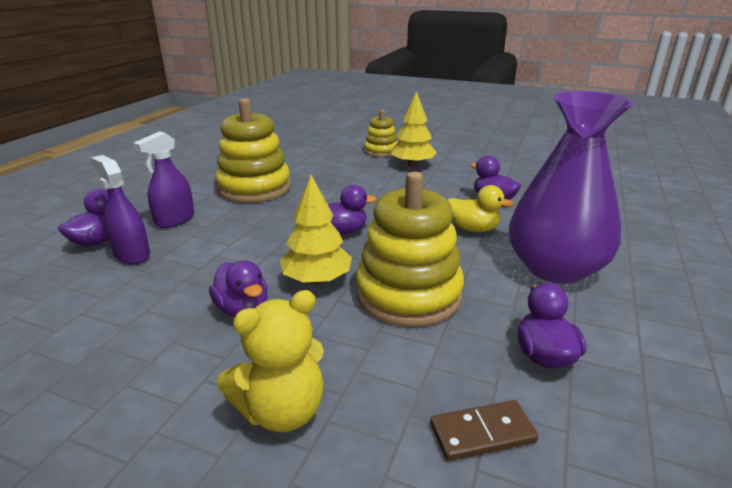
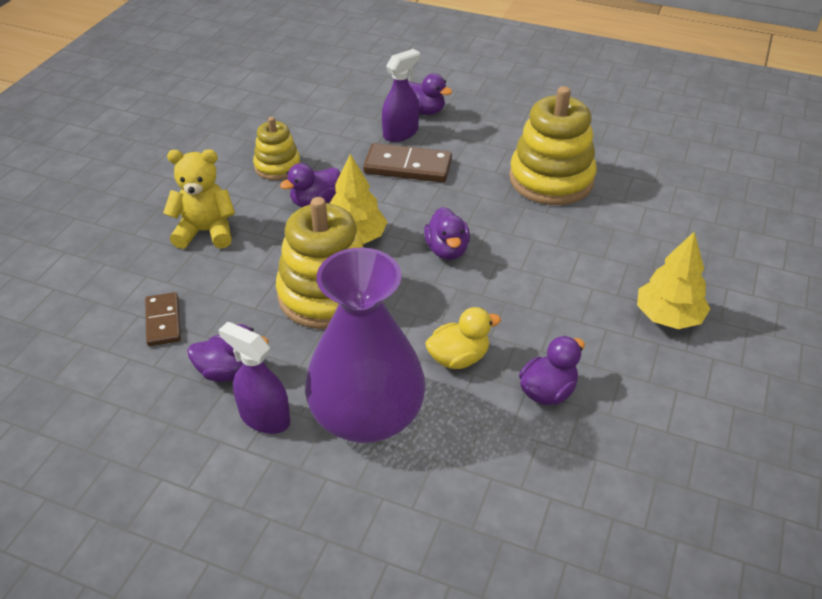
camera: 90 degrees right, 15 degrees up
purple spray bottle [133,131,194,228] -> purple spray bottle moved to [218,322,290,434]
yellow teddy bear [216,290,324,432] -> yellow teddy bear turned 120 degrees clockwise [163,149,235,249]
yellow stacking toy [364,110,398,157] -> yellow stacking toy moved to [253,117,301,180]
yellow duck [447,185,514,232] -> yellow duck turned 135 degrees counterclockwise [425,307,501,369]
none -> brown domino [363,143,452,182]

